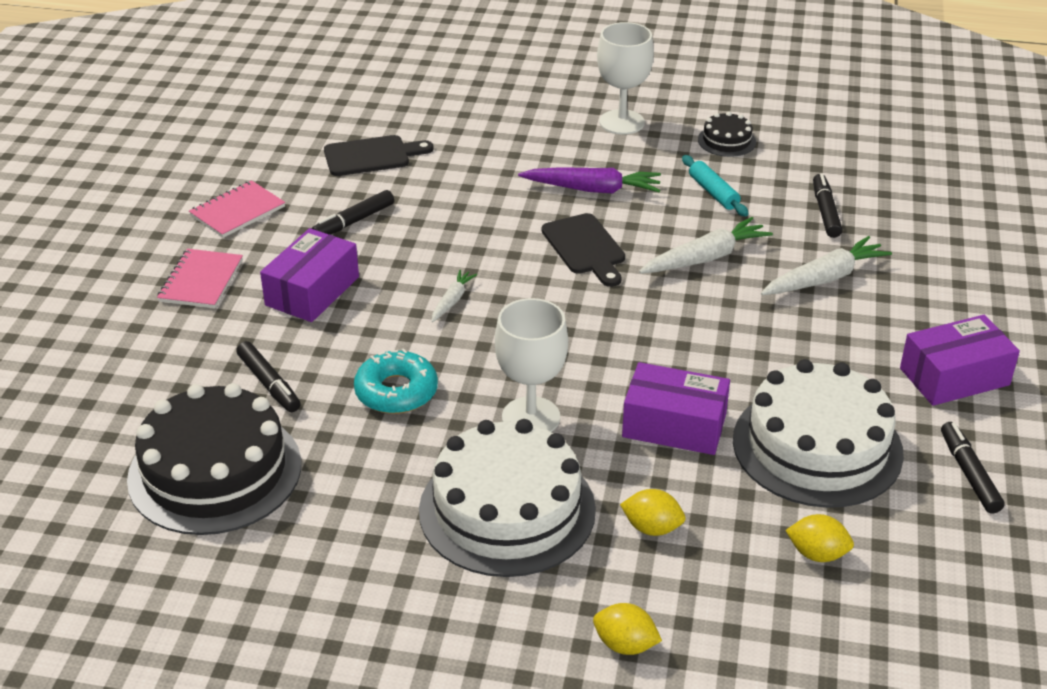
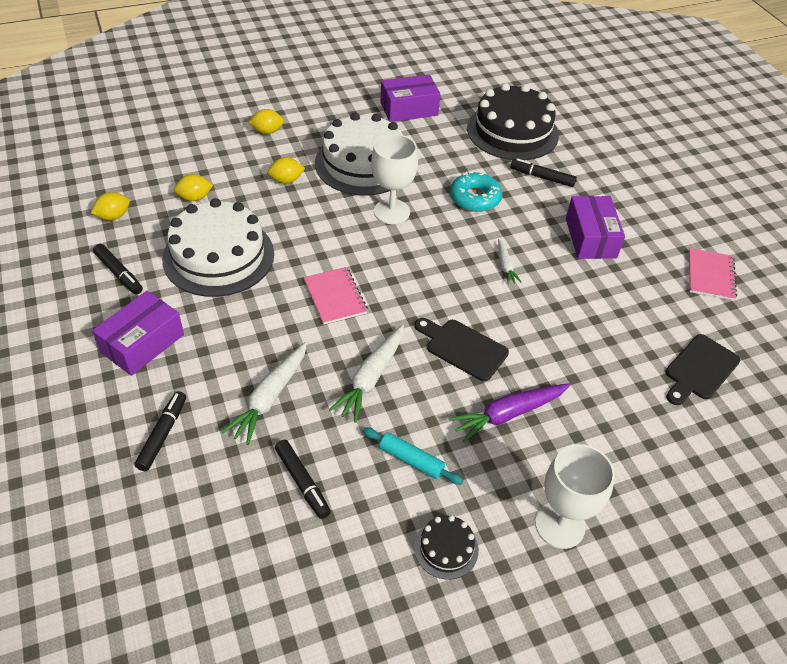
camera: 145 degrees right, 10 degrees up
pink notebook [157,249,243,308] -> pink notebook moved to [304,267,368,325]
black marker [312,190,394,235] -> black marker moved to [134,391,186,471]
purple box [622,362,730,455] -> purple box moved to [380,74,440,122]
none -> yellow lemon [91,192,130,220]

